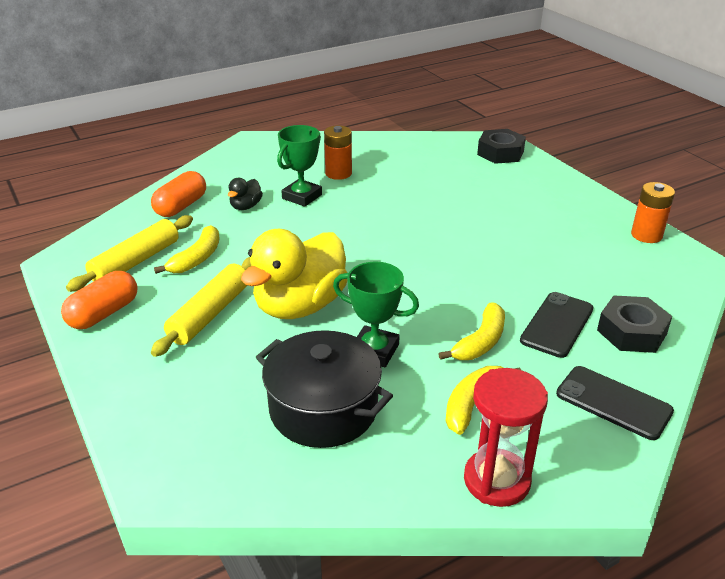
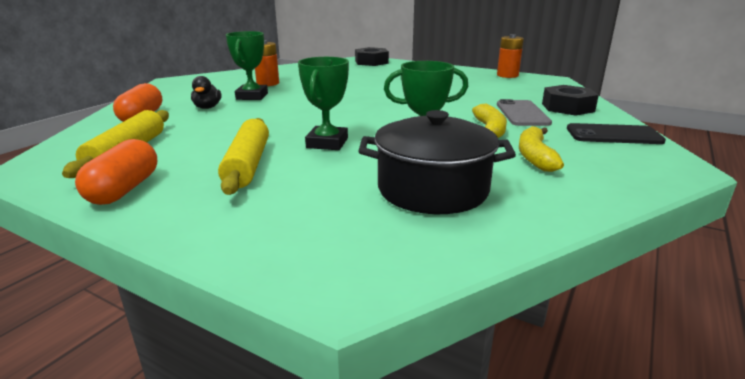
camera: 30 degrees left, 10 degrees down
yellow banana [154,225,220,274] -> none
yellow duck [241,229,347,319] -> green trophy [298,57,349,150]
red hourglass [464,368,548,507] -> none
black phone [520,292,593,358] -> grey phone [497,99,552,126]

